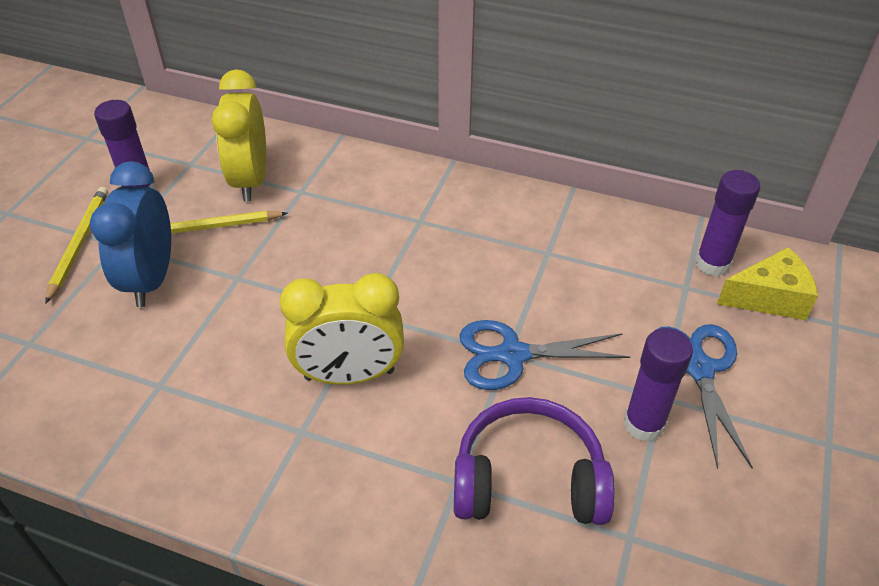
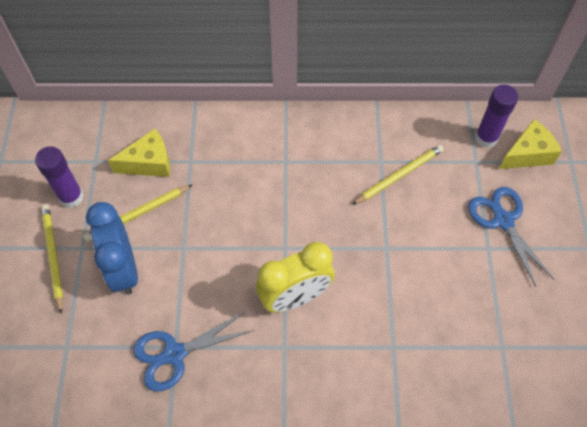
camera: 20 degrees left, 15 degrees up
yellow clock [212,69,266,202] -> yellow cheese [108,129,170,177]
purple headphones [454,397,615,525] -> none
blue scissors [459,320,630,390] -> blue scissors moved to [133,311,254,392]
purple glue stick [624,328,693,442] -> none
none -> yellow pencil [352,145,444,205]

